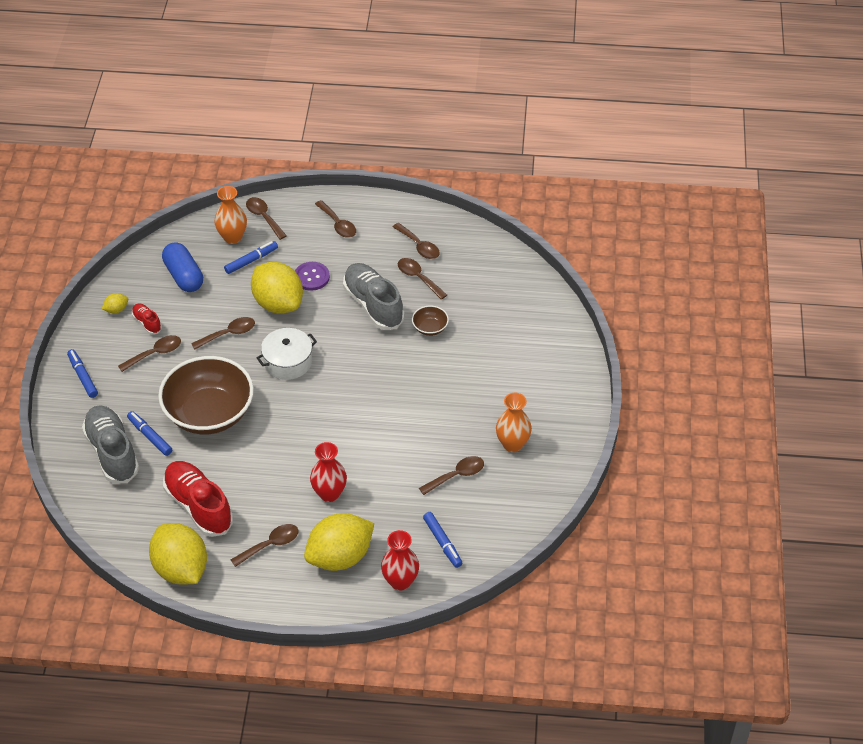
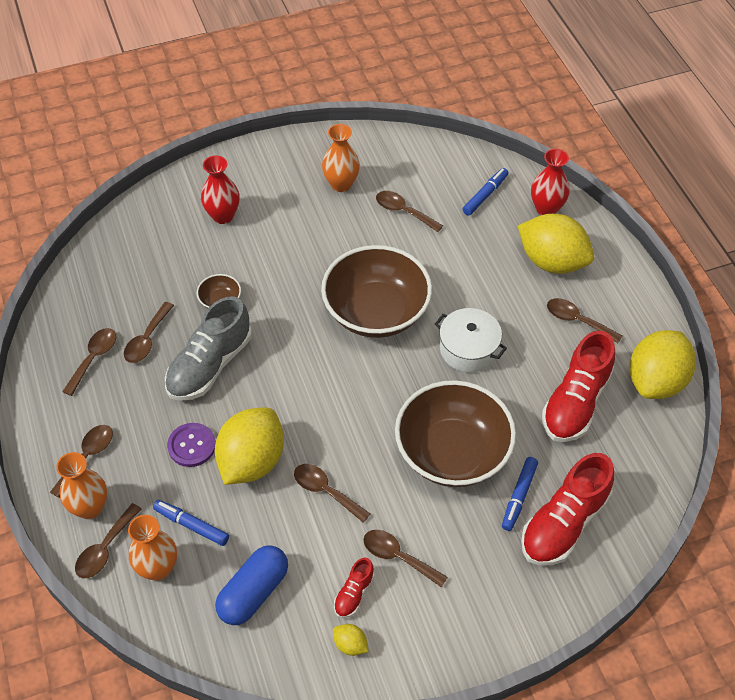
camera: 115 degrees left, 5 degrees up
blue marker [67,349,98,398] -> none
grey shoe [82,405,139,483] -> red shoe [521,453,614,565]
white pot [256,328,317,380] -> white pot moved to [435,308,507,373]
red vase [310,442,347,502] -> red vase moved to [201,155,239,224]
none -> orange vase [56,452,107,519]
none -> brown bowl [321,245,432,338]

